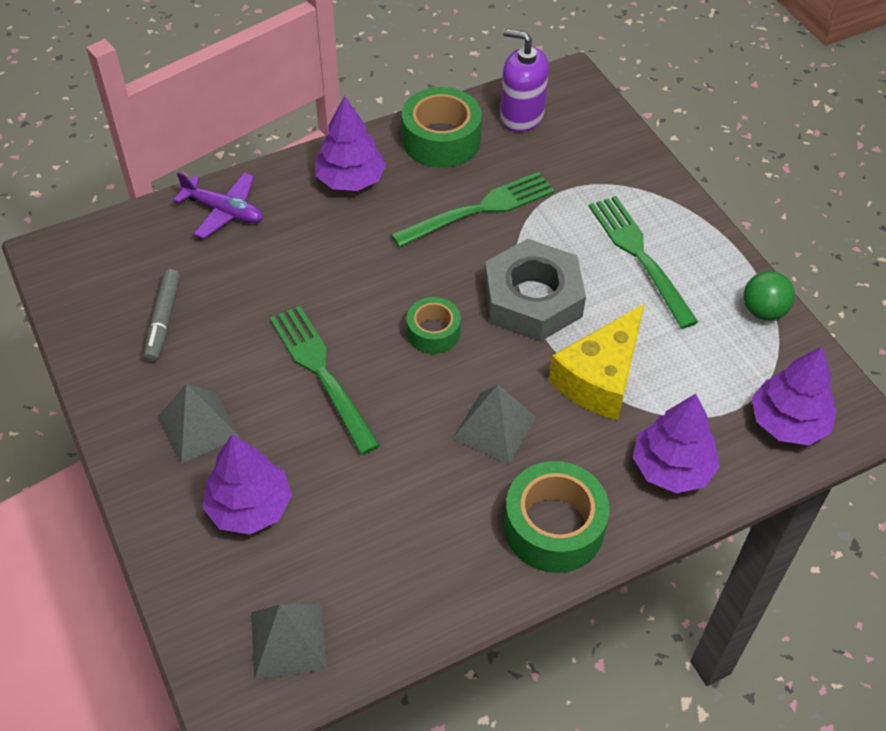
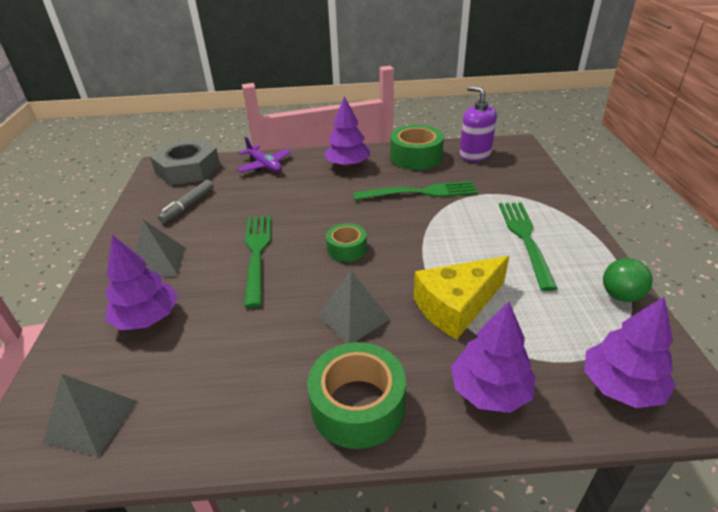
camera: 25 degrees right, 15 degrees down
grey nut [484,239,586,342] -> grey nut moved to [150,138,220,185]

